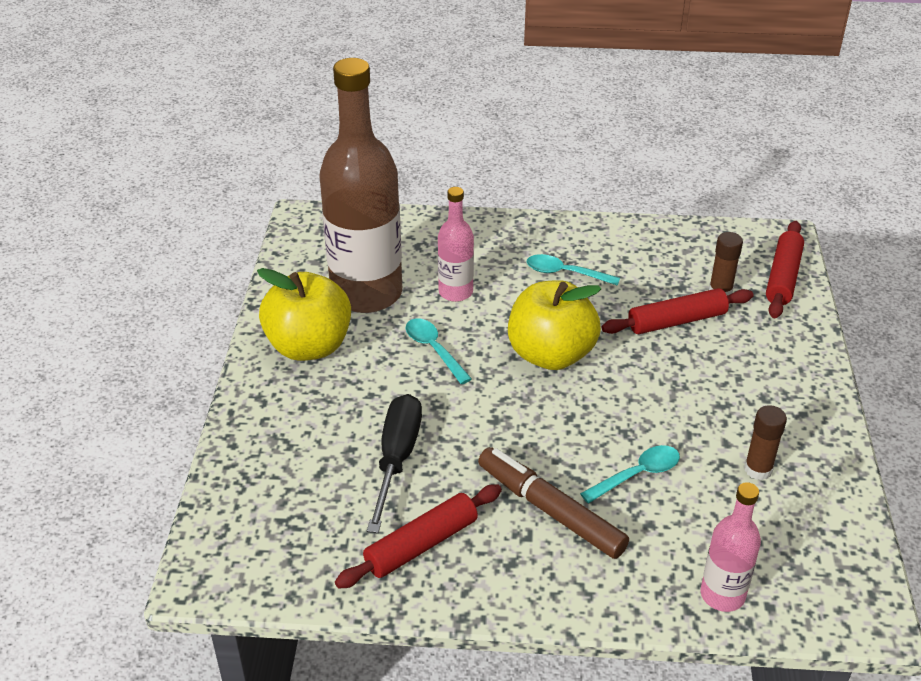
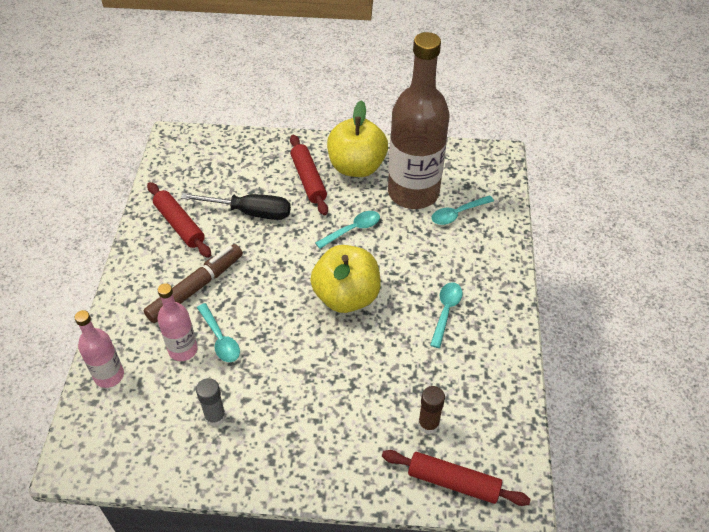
camera: 90 degrees right, 10 degrees up
pink bottle [438,187,474,302] -> pink bottle moved to [158,283,198,361]
red rolling pin [602,288,754,334] -> red rolling pin moved to [290,134,328,215]
brown glue stick [744,405,787,480] -> grey glue stick [196,378,226,426]
none -> turquoise spoon [432,195,494,225]

